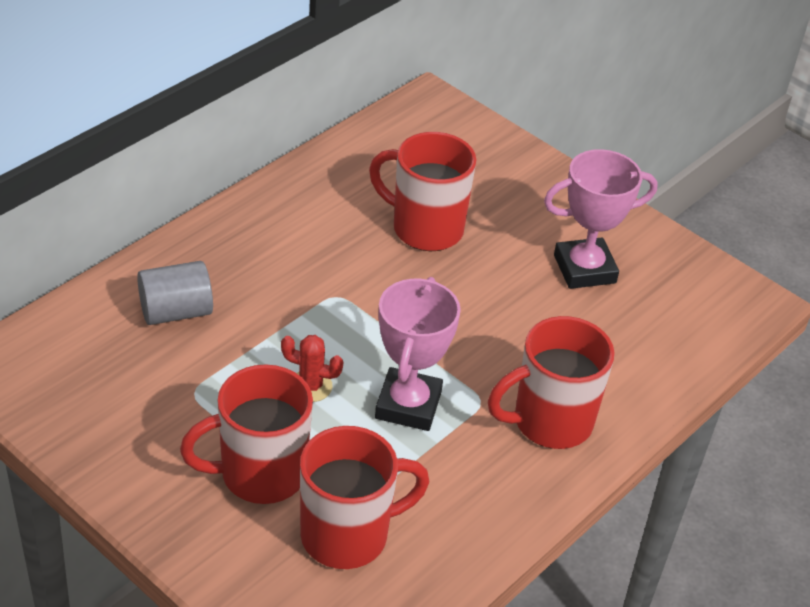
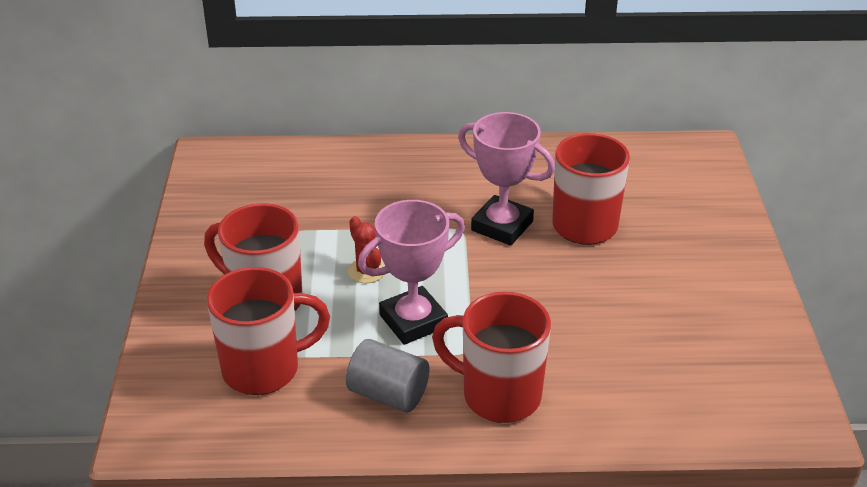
camera: 50 degrees right, 5 degrees down
grey cylinder [137,261,213,325] -> grey cylinder moved to [346,339,429,413]
red mug [300,426,429,569] -> red mug turned 45 degrees counterclockwise [207,267,330,395]
pink trophy [544,149,658,289] -> pink trophy moved to [458,112,555,246]

